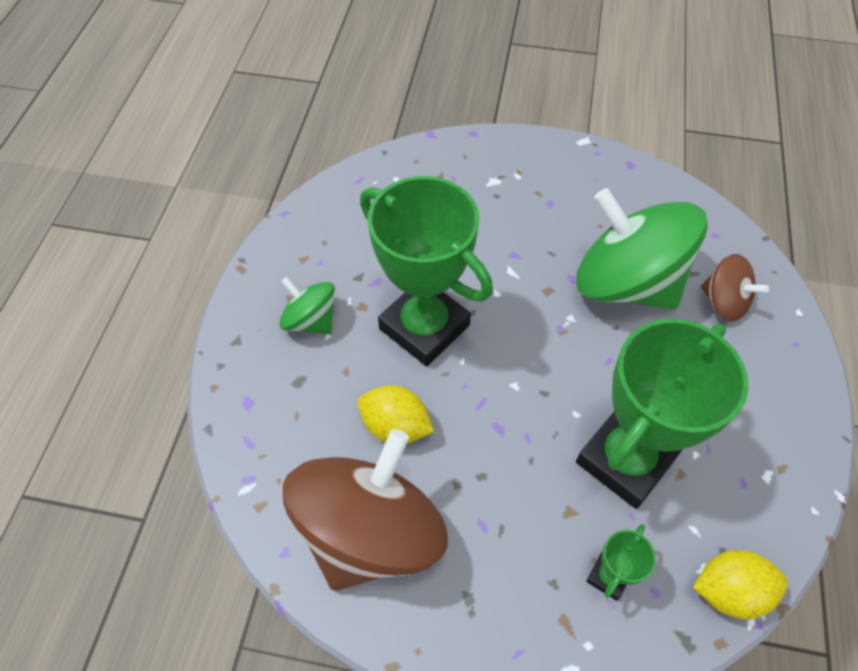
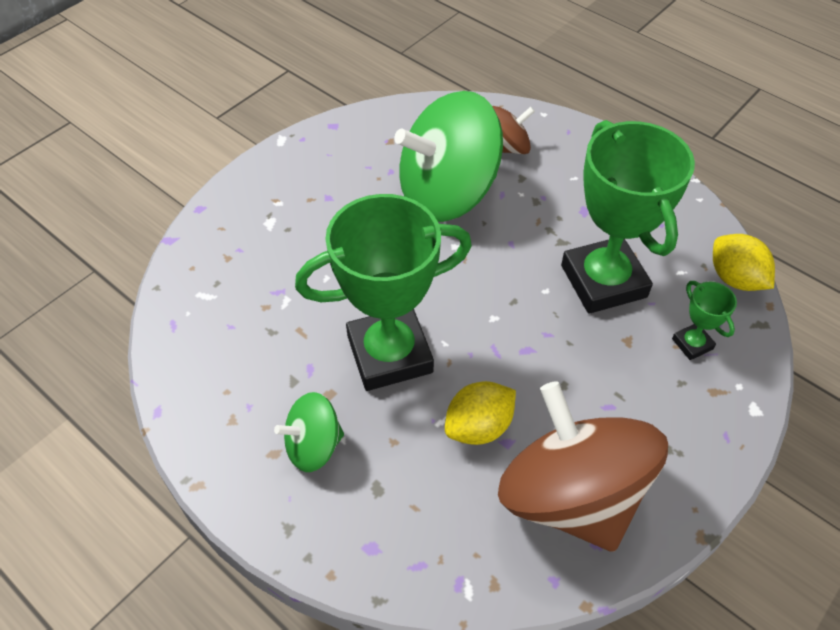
camera: 60 degrees left, 5 degrees down
yellow lemon [693,550,788,620] -> yellow lemon turned 60 degrees counterclockwise [713,234,775,291]

